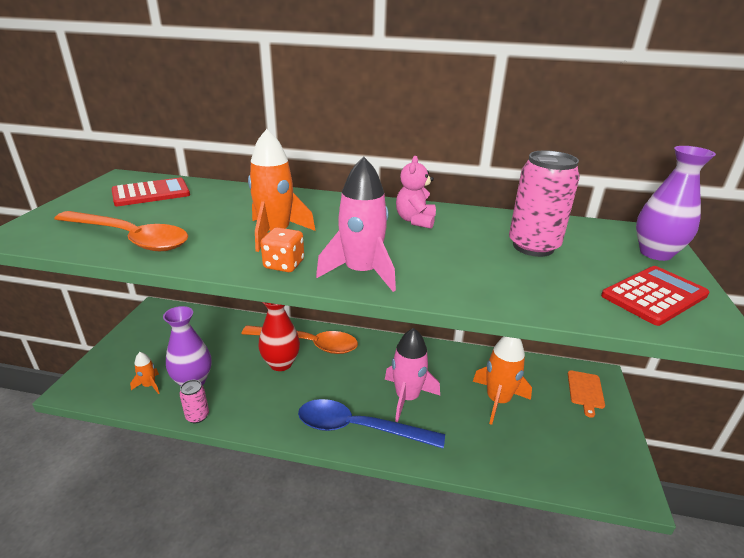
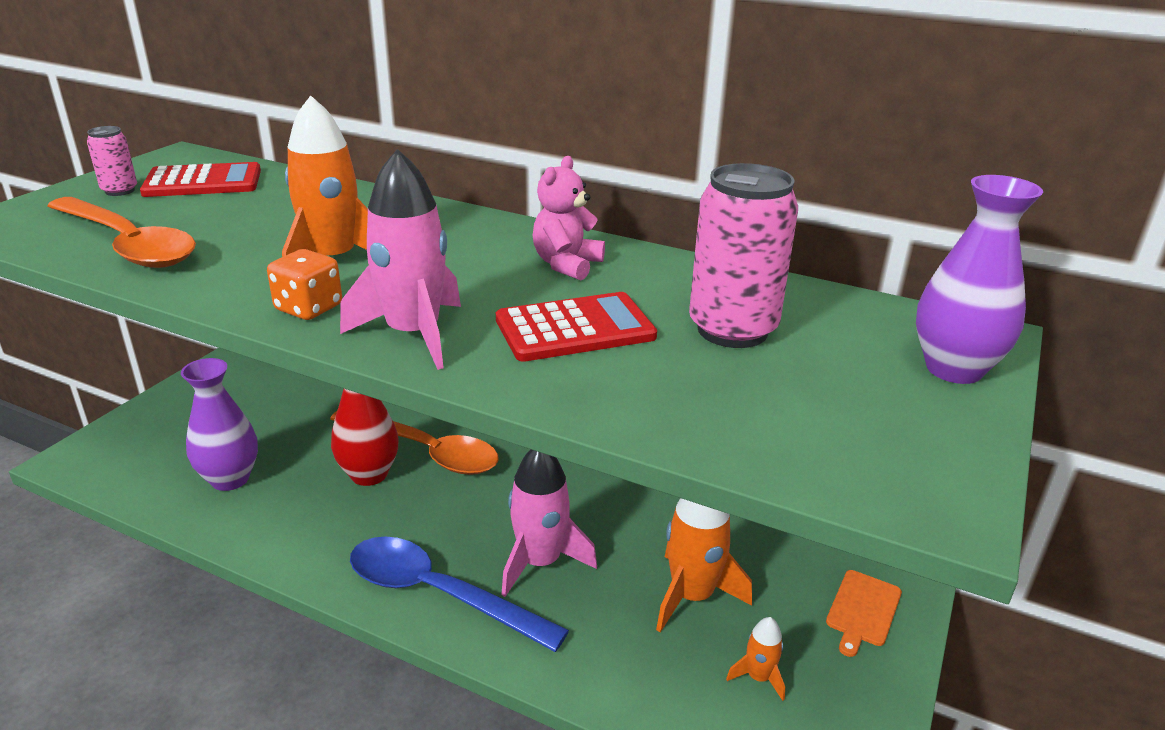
camera: 15 degrees right, 0 degrees up
orange rocket [130,352,159,394] -> orange rocket moved to [726,617,785,701]
pink can [179,380,209,423] -> pink can moved to [87,126,137,196]
red calculator [601,266,709,326] -> red calculator moved to [496,292,657,362]

